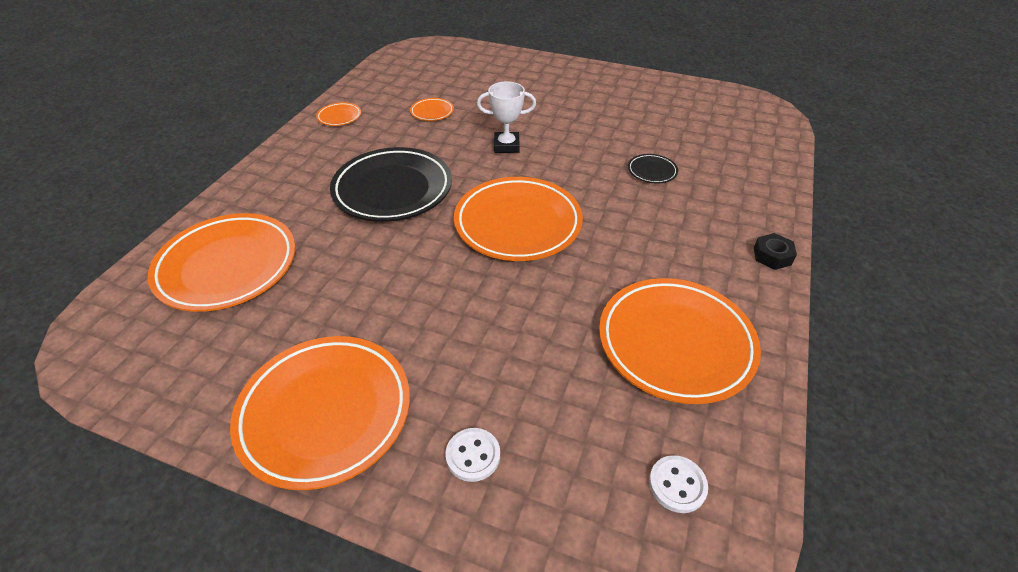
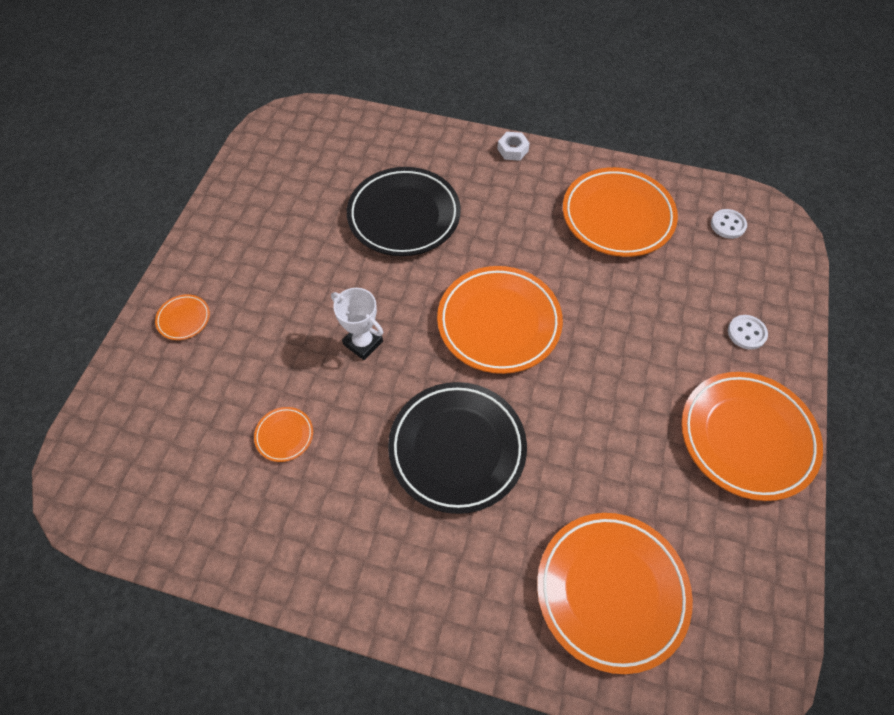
camera: 95 degrees left, 15 degrees up
orange plate [316,102,361,126] -> orange plate moved to [155,294,210,340]
white trophy [477,81,536,153] -> white trophy turned 45 degrees counterclockwise [331,288,383,360]
black plate [628,154,678,183] -> black plate [347,167,461,256], size x2.32
black nut [754,233,797,270] -> white nut [497,132,530,161]

